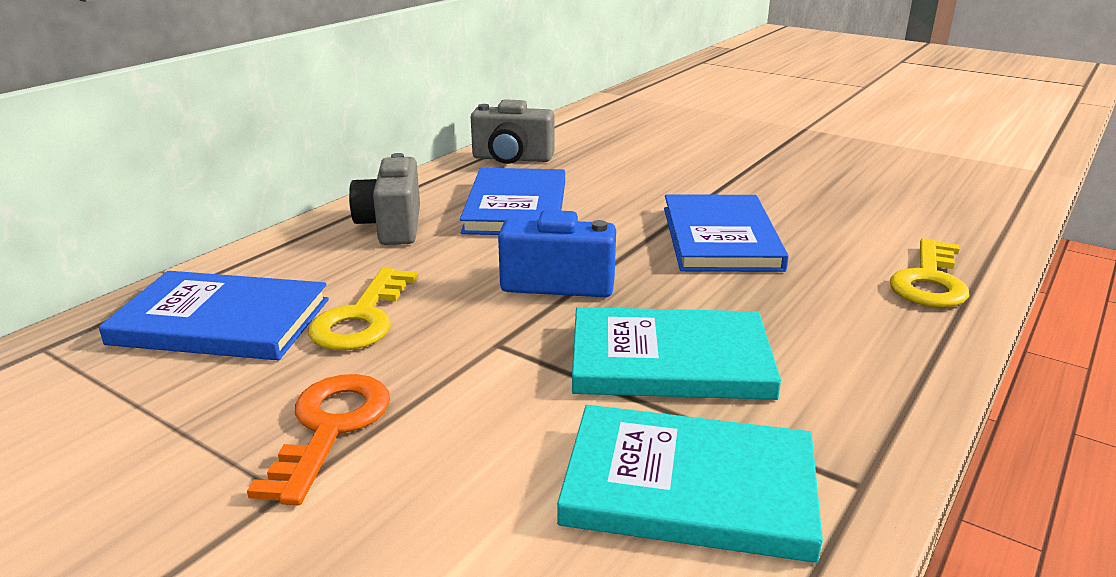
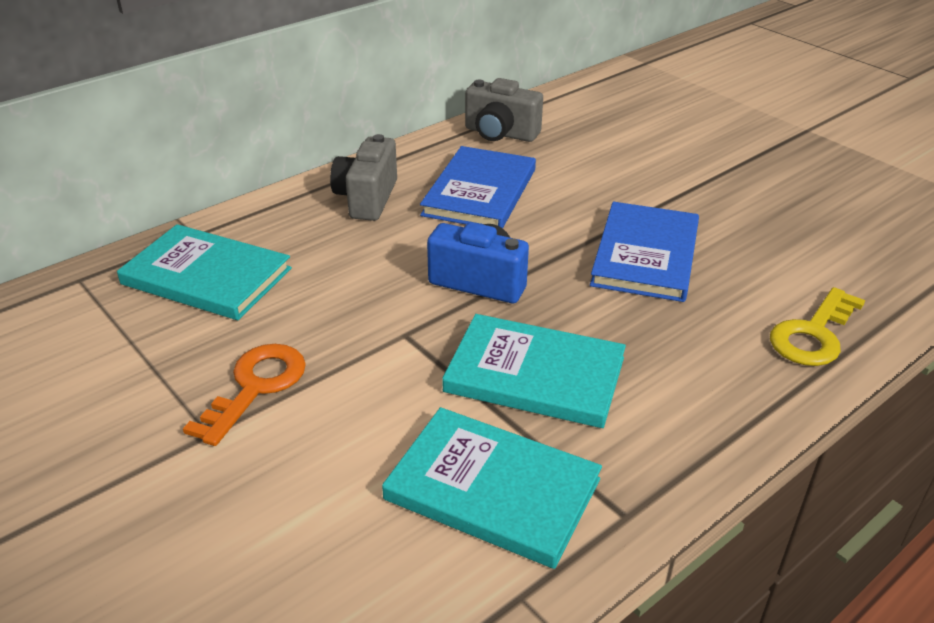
camera: 15 degrees right, 10 degrees up
blue book [99,271,329,360] -> turquoise book [117,224,292,320]
yellow key [308,268,417,350] -> none

